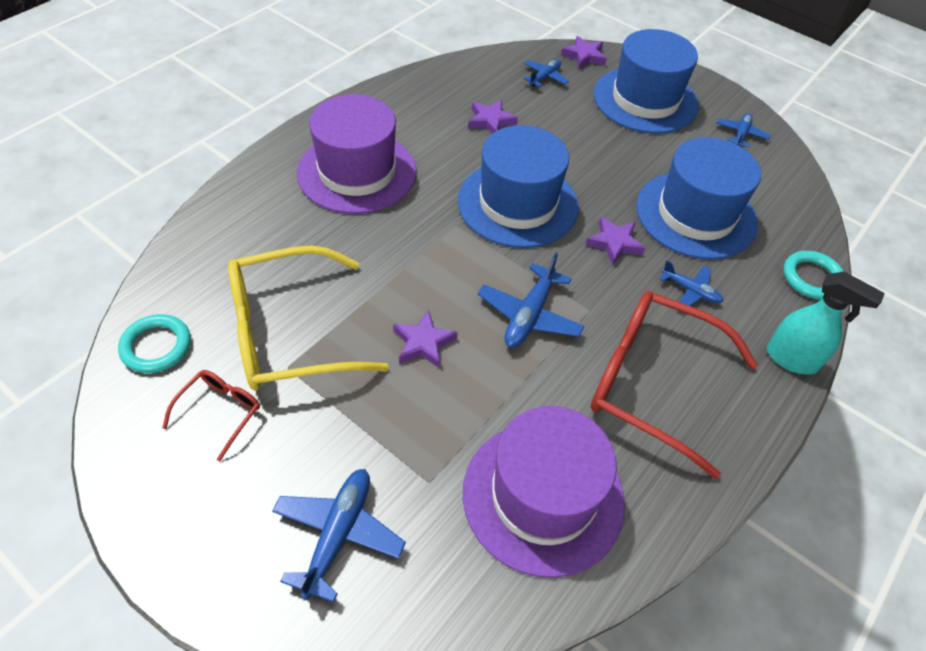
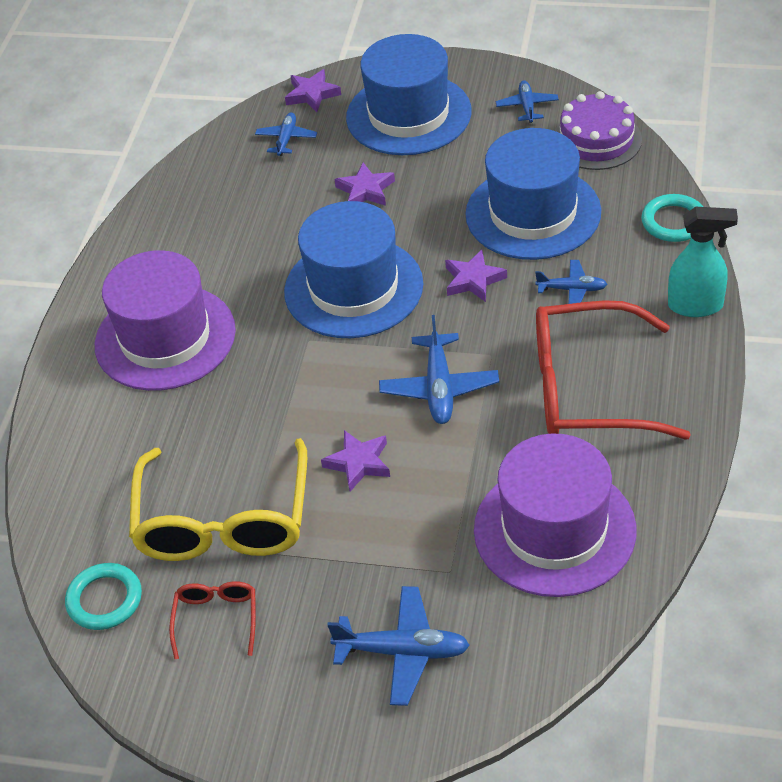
camera: 20 degrees left, 5 degrees down
yellow glasses [228,246,389,390] -> yellow glasses turned 45 degrees counterclockwise [129,438,307,561]
blue plane [272,469,406,603] -> blue plane turned 105 degrees clockwise [327,586,470,706]
purple star [468,100,518,134] -> purple star moved to [334,162,395,206]
none -> purple cake [555,91,642,170]

